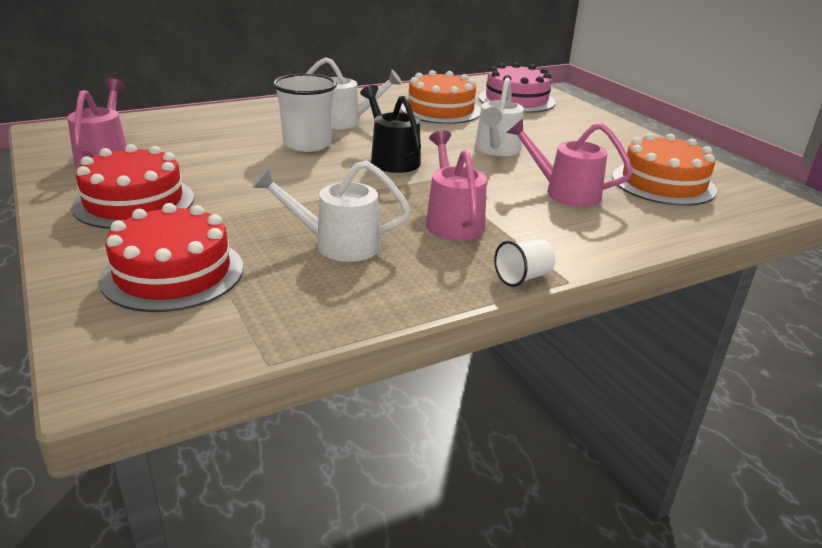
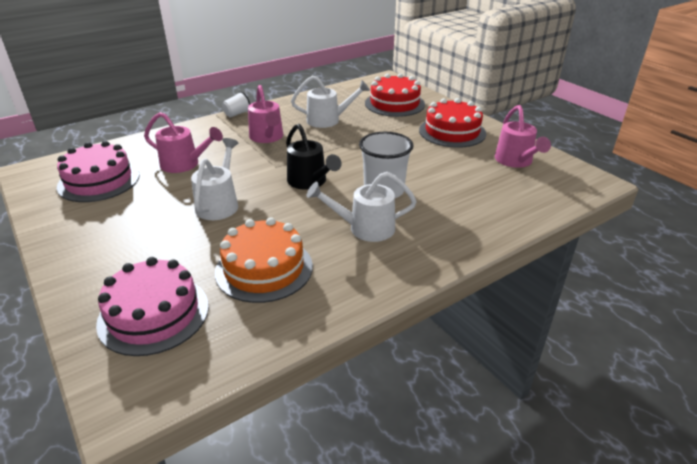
camera: 175 degrees right, 5 degrees up
orange cake [612,133,717,206] -> pink cake [57,141,140,202]

